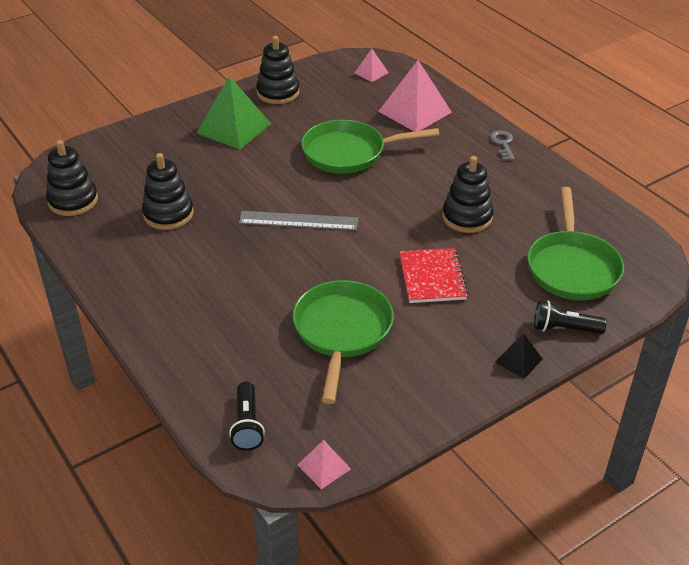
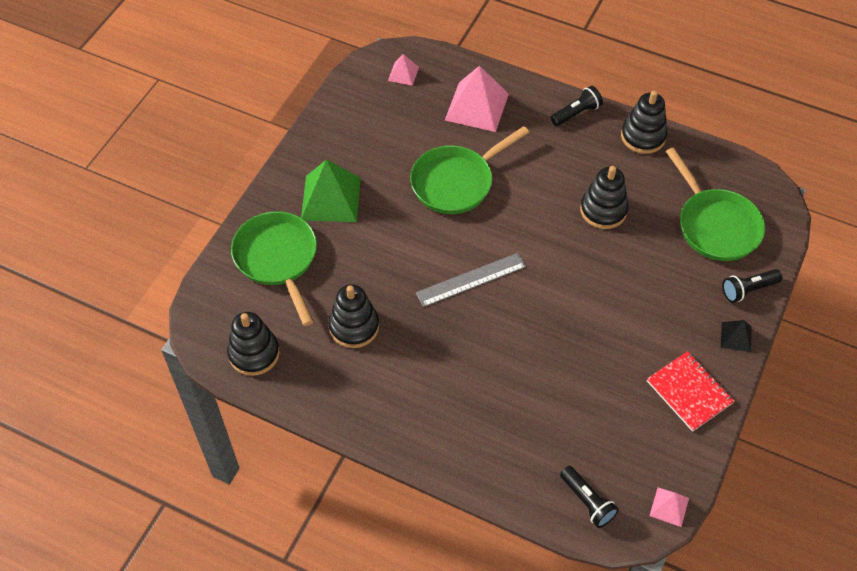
camera: 30 degrees left, 15 degrees up
black stacking toy [256,36,300,104] -> black stacking toy moved to [621,91,668,154]
green pan [292,280,394,404] -> green pan moved to [231,211,317,326]
red notebook [399,248,468,303] -> red notebook moved to [647,351,735,432]
grey key [490,130,515,161] -> black flashlight [550,86,603,126]

